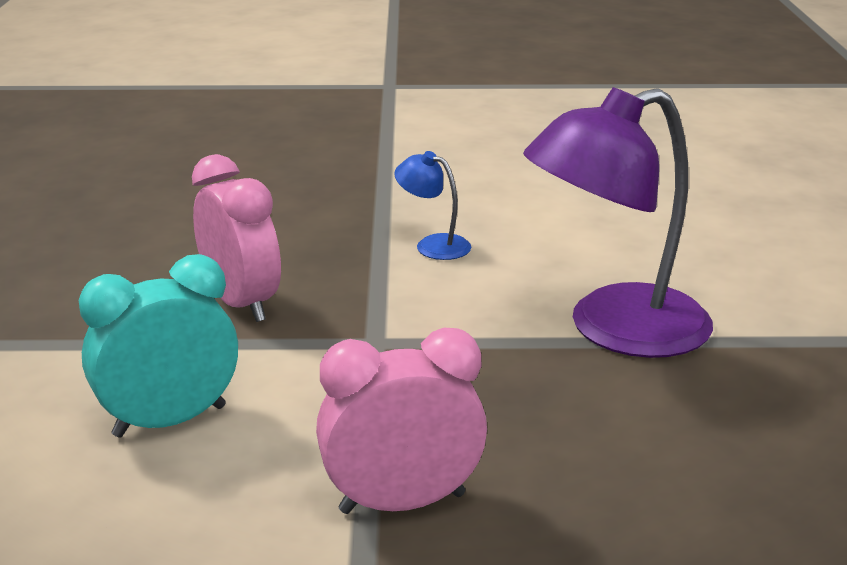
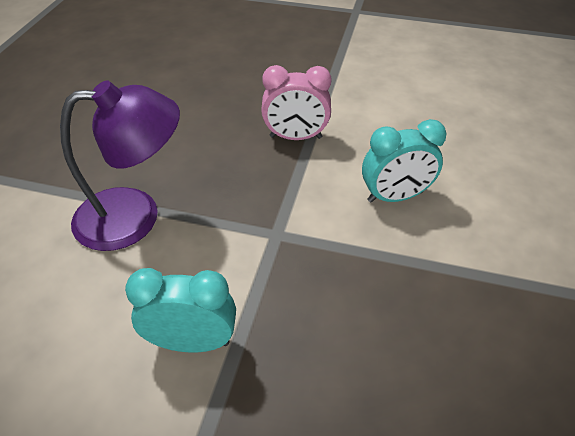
camera: 165 degrees left, 20 degrees up
pink clock [192,154,281,322] -> none
blue lamp [394,151,471,260] -> turquoise clock [125,268,236,352]

